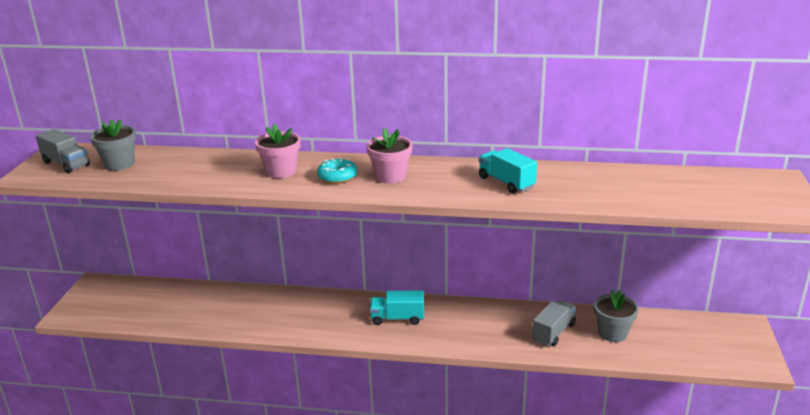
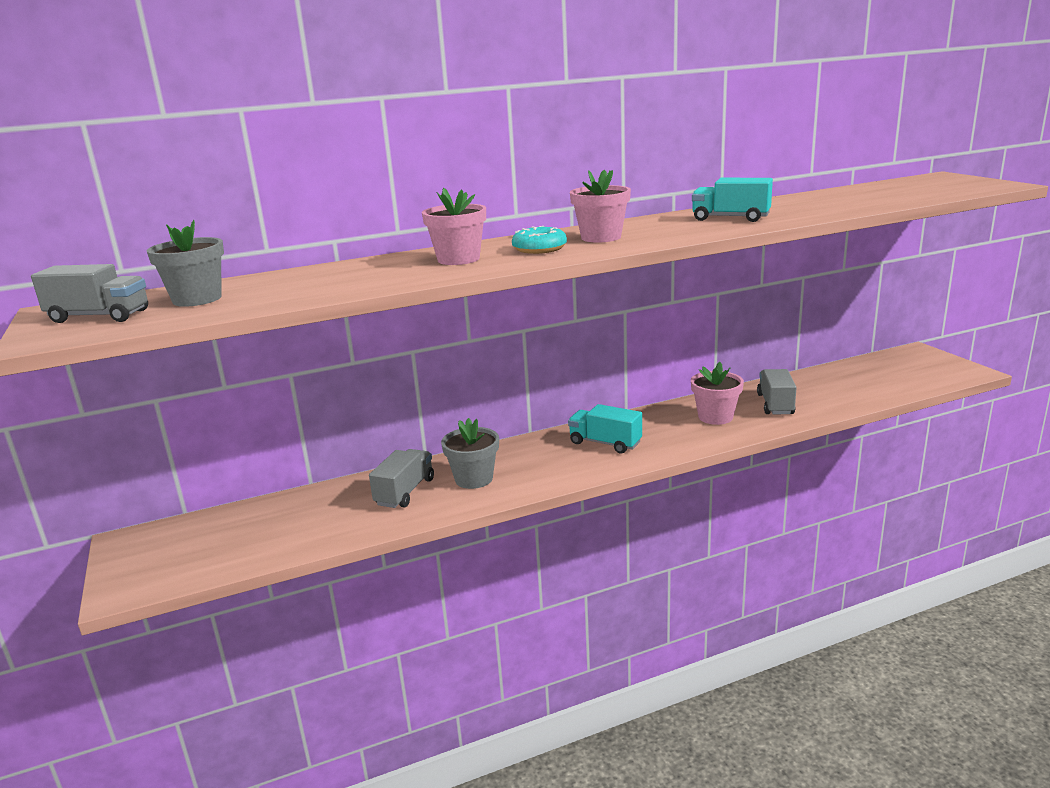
camera: 30 degrees left, 5 degrees down
turquoise truck [370,290,424,325] -> turquoise truck turned 60 degrees clockwise [568,404,642,453]
grey flower pot [594,290,639,342] -> grey flower pot moved to [441,418,499,489]
none -> grey truck [369,449,434,508]
none -> pink flower pot [691,362,744,425]

